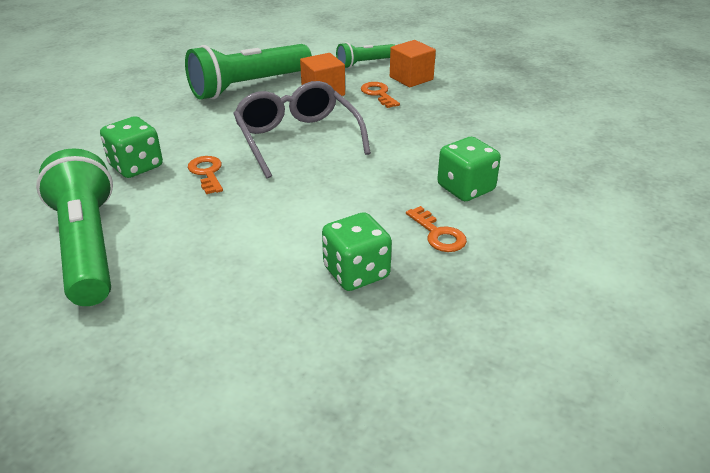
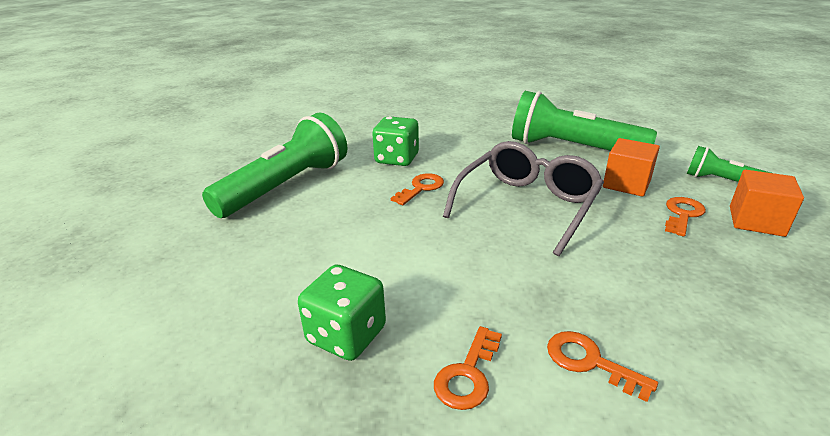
camera: 60 degrees right, 5 degrees down
green dice [437,137,501,201] -> orange key [547,331,658,402]

